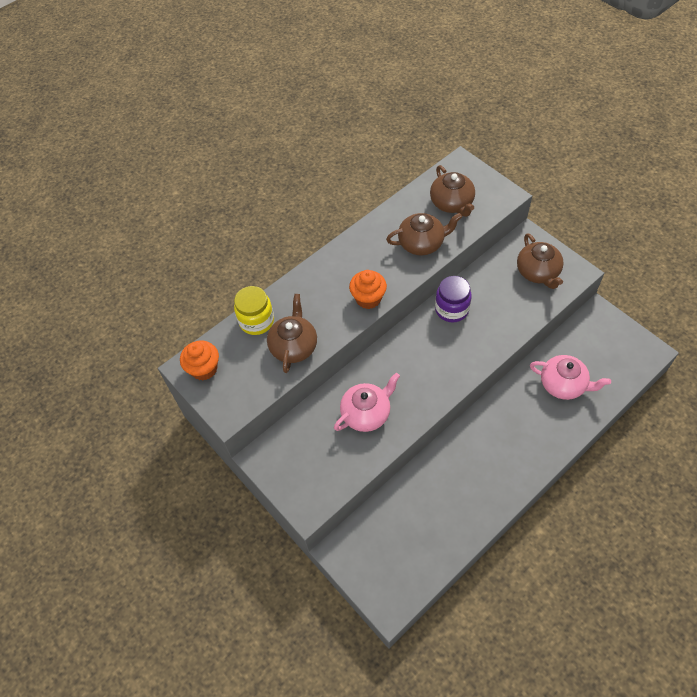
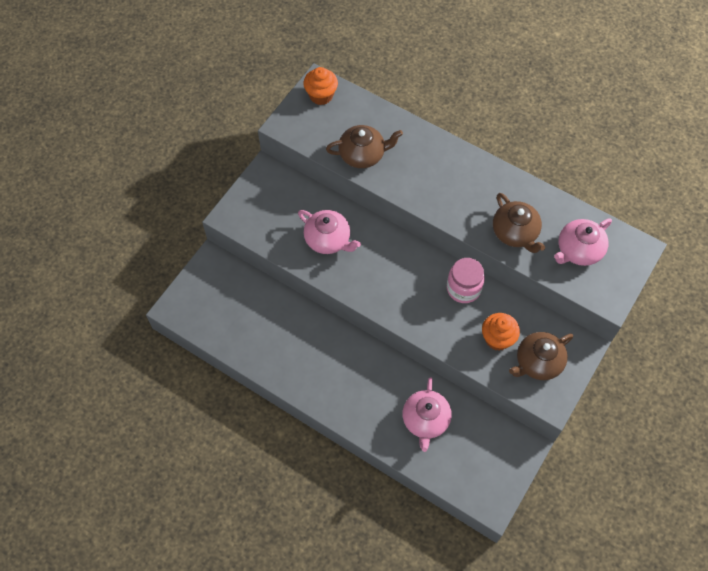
camera: 70 degrees right, 5 degrees up
yellow jar [234,286,274,335] -> none
orange cupcake [349,270,387,309] -> orange cupcake moved to [482,313,520,351]
brown teapot [430,165,475,217] -> pink teapot [554,218,612,266]
purple jar [435,276,472,322] -> pink jar [447,258,485,303]

